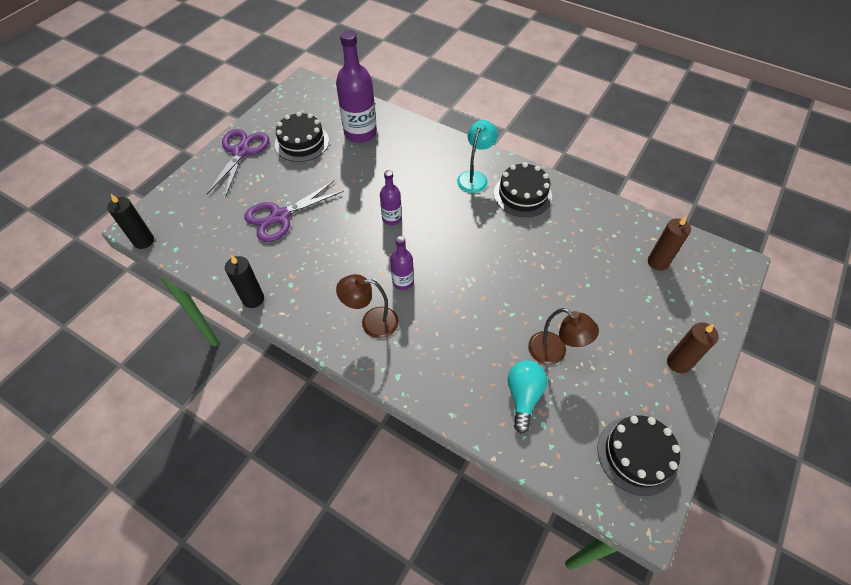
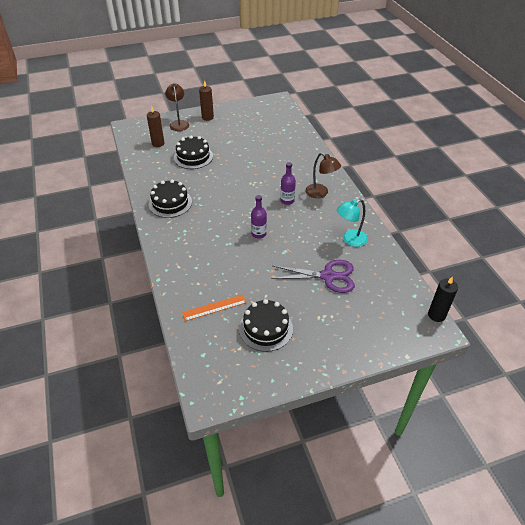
camera: 140 degrees left, 10 degrees down
purple scissors [207,129,269,198] -> none
black candle [225,255,264,308] -> none
purple bottle [336,30,377,143] -> orange ruler [182,294,247,321]
turquoise lamp [457,120,498,193] -> turquoise lamp moved to [337,199,368,247]
turquoise light bulb [508,360,547,434] -> none
brown lamp [528,308,599,365] -> brown lamp moved to [165,83,189,131]
black cake [597,415,680,496] -> black cake moved to [174,136,213,169]

